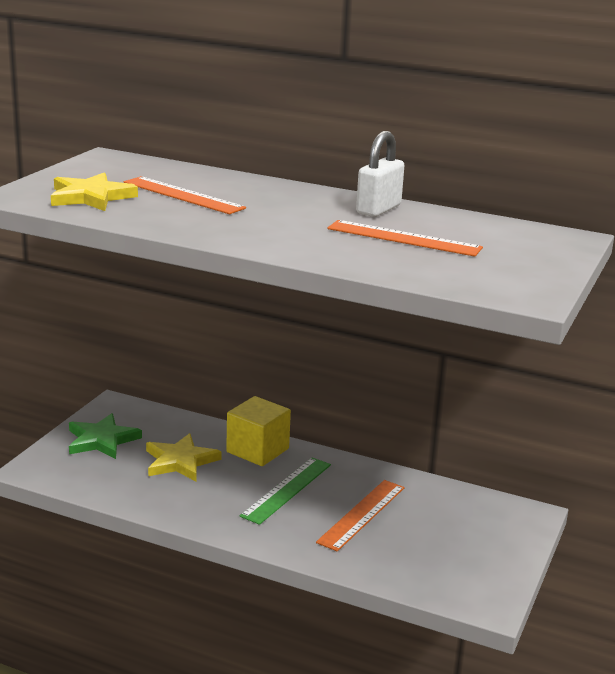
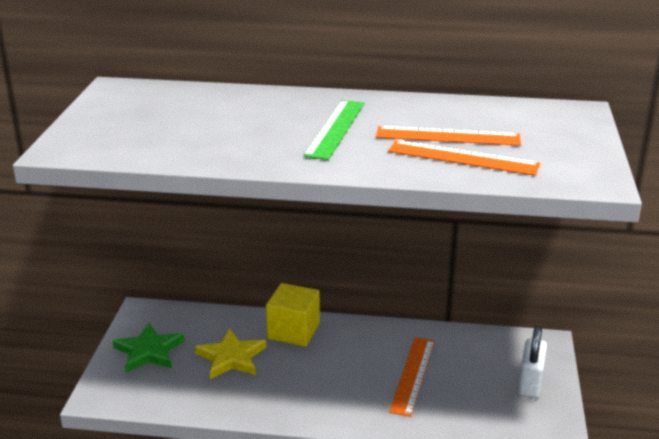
camera: 15 degrees left, 5 degrees up
yellow star [51,172,138,211] -> none
orange ruler [124,176,246,214] -> orange ruler moved to [388,140,540,176]
green ruler [240,458,331,525] -> green ruler moved to [303,100,364,160]
white padlock [356,131,404,217] -> white padlock moved to [518,326,547,398]

